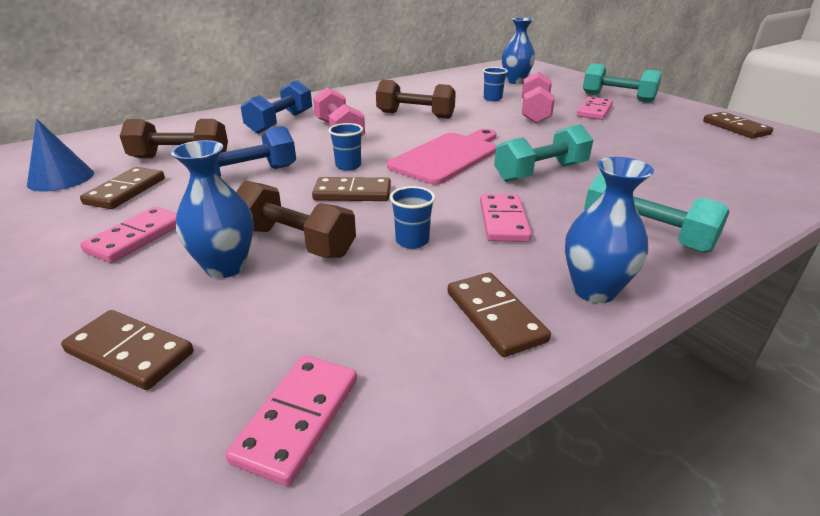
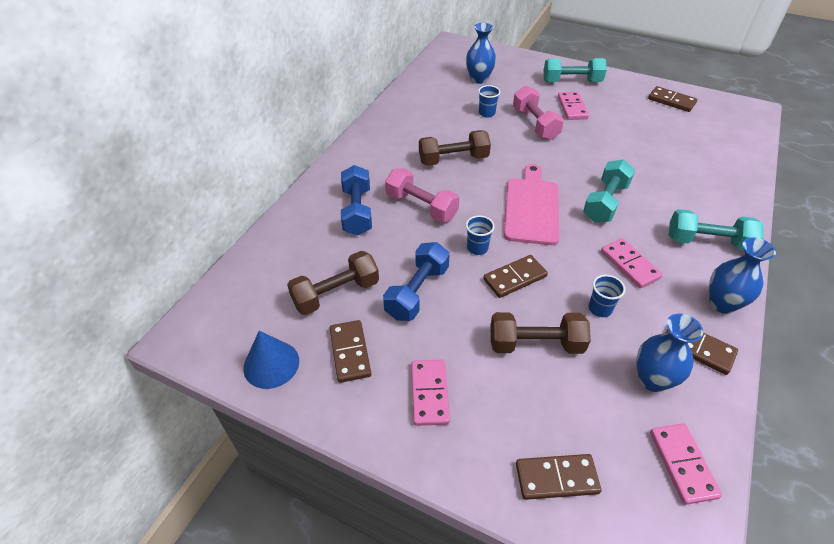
camera: 30 degrees left, 15 degrees up
blue vase [171,140,254,278] -> blue vase moved to [636,314,703,392]

